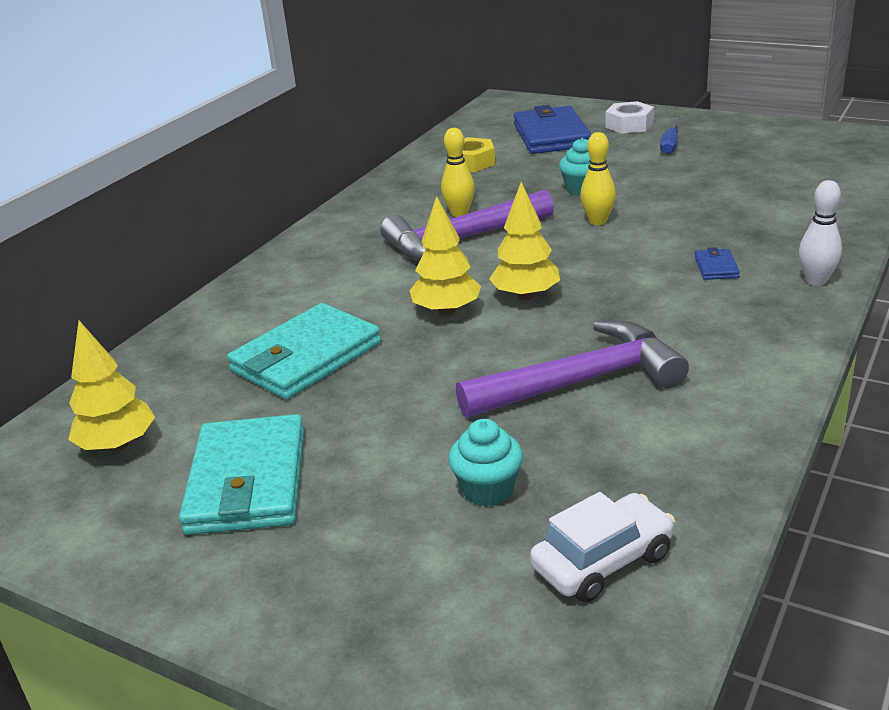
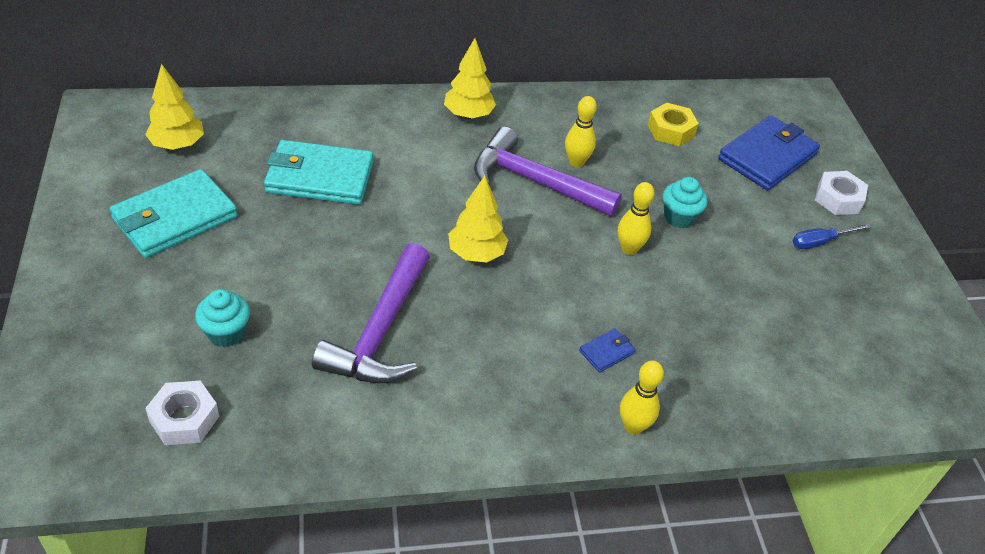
camera: 45 degrees right, 15 degrees up
yellow tree [410,196,481,316] -> yellow tree moved to [444,38,496,119]
purple hammer [456,320,689,418] -> purple hammer turned 75 degrees clockwise [312,243,430,383]
white car [530,492,675,602] -> white nut [145,381,219,445]
white bowling pin [799,180,842,285] -> yellow bowling pin [620,360,664,435]

